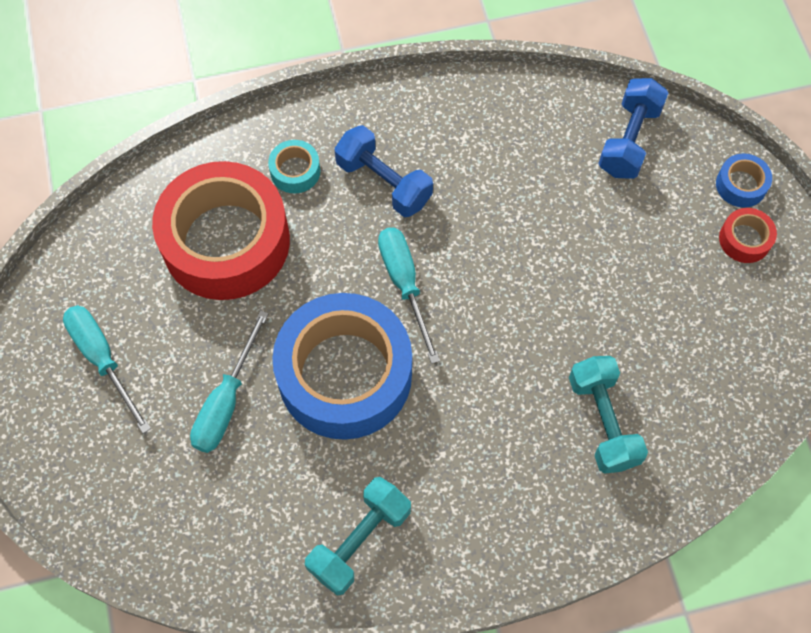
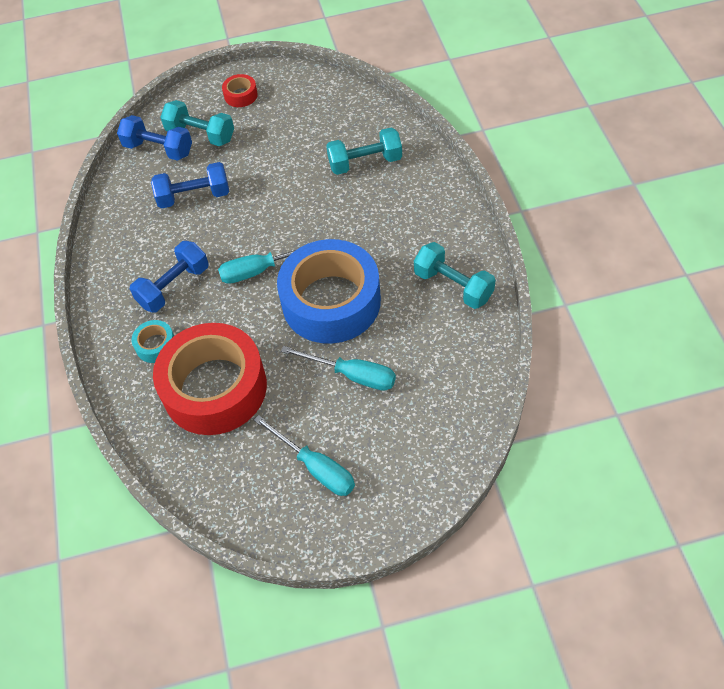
camera: 85 degrees left, 10 degrees down
turquoise screwdriver [63,305,151,434] -> turquoise screwdriver turned 105 degrees counterclockwise [254,415,355,496]
blue tape [716,153,772,208] -> none
none -> blue dumbbell [151,162,229,209]
none -> turquoise dumbbell [160,100,234,146]

